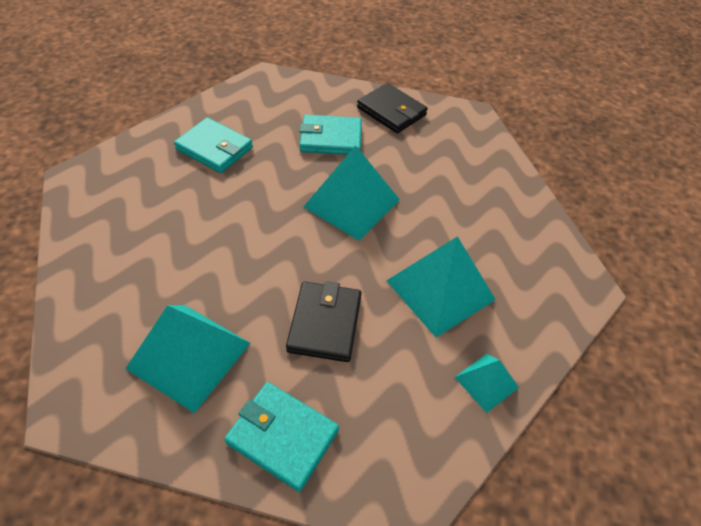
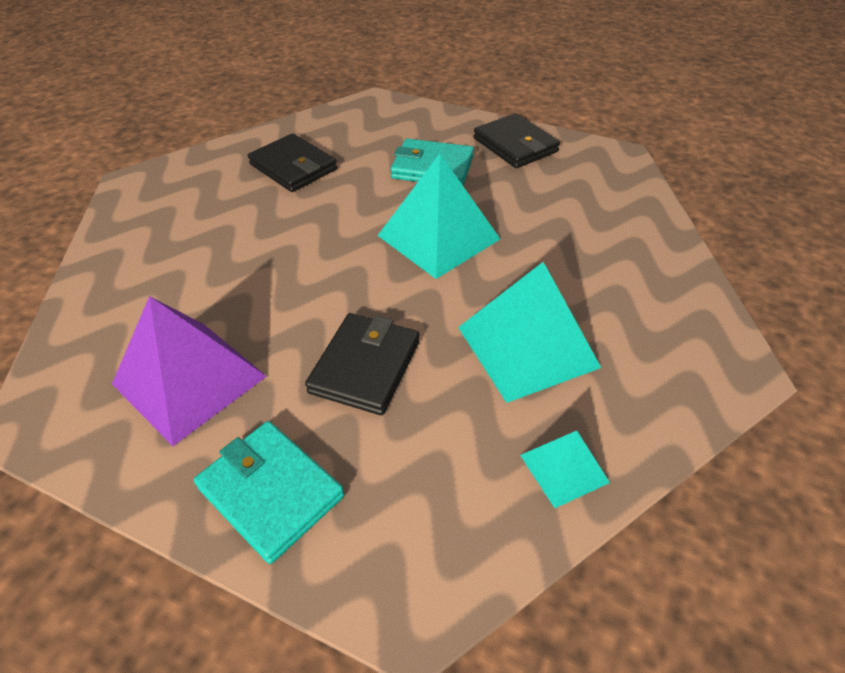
camera: 15 degrees right, 5 degrees down
turquoise pyramid [125,305,250,413] -> purple pyramid [112,296,267,446]
turquoise wallet [174,117,253,173] -> black wallet [248,133,337,192]

